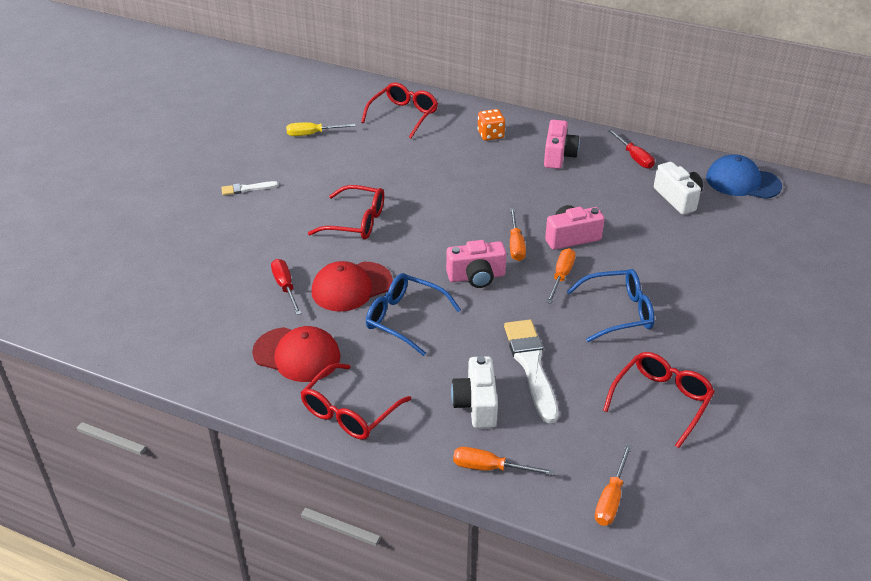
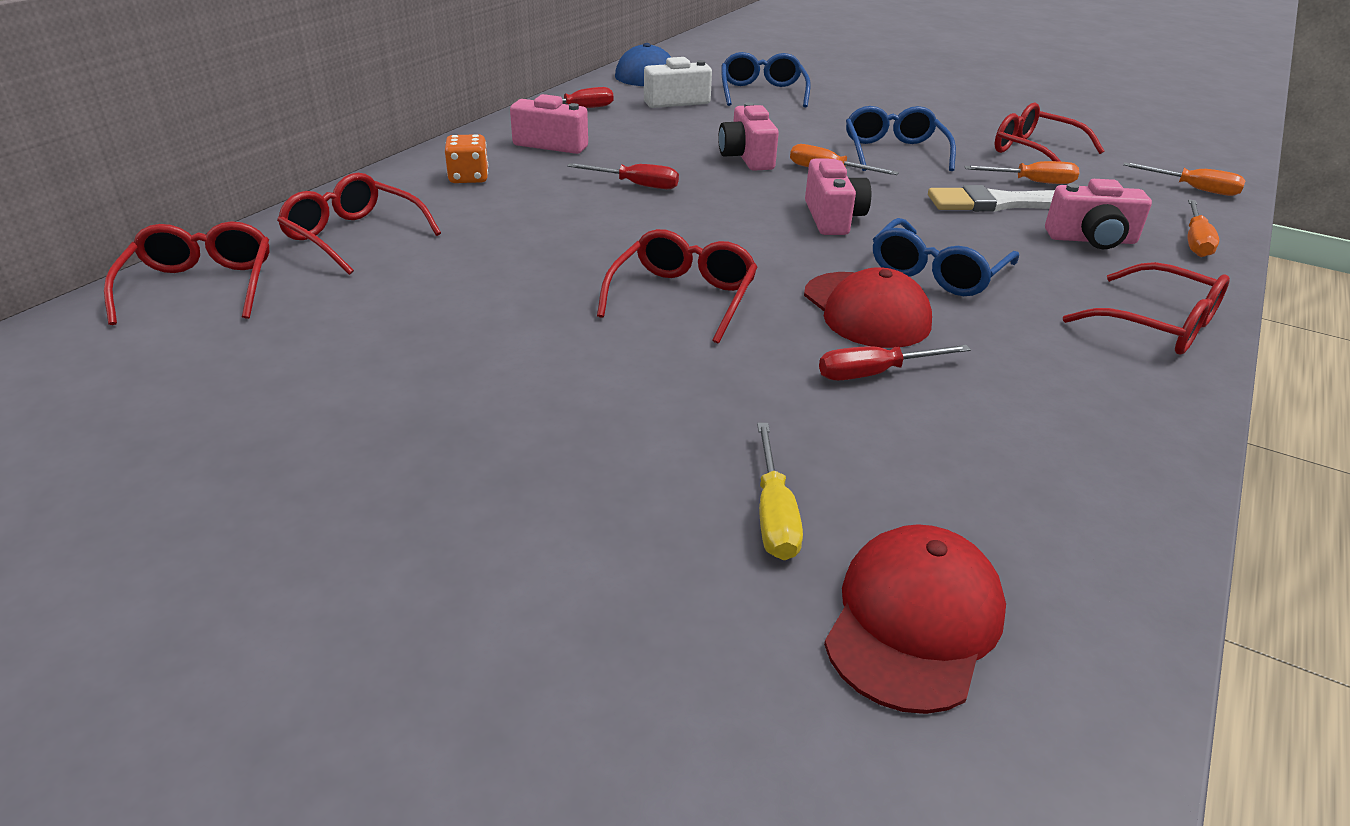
camera: 85 degrees left, 5 degrees down
white brush [221,181,279,195] -> none
red cap [252,326,341,382] -> red cap moved to [824,524,1006,714]
yellow screwdriver [286,122,356,136] -> yellow screwdriver moved to [757,423,803,560]
white camera [451,356,498,428] -> pink camera [1045,179,1152,249]
orange screwdriver [510,208,526,261] -> orange screwdriver moved to [964,161,1079,184]
none -> red glasses [104,221,270,325]
none -> red screwdriver [567,163,679,189]
none -> blue glasses [722,52,811,107]

